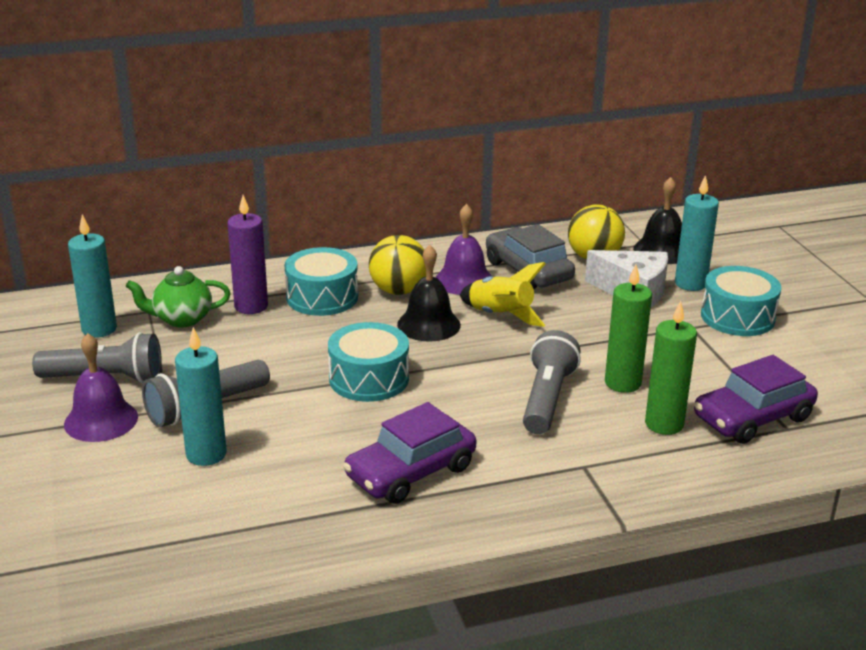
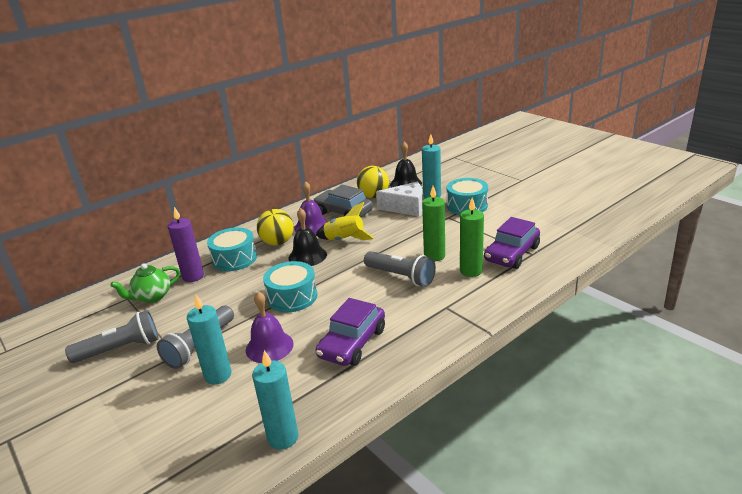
camera: 20 degrees left, 0 degrees up
purple bell [64,333,138,442] -> purple bell moved to [246,292,294,363]
turquoise candle [68,215,117,338] -> turquoise candle moved to [252,350,298,450]
grey flashlight [523,330,581,434] -> grey flashlight turned 135 degrees clockwise [364,251,436,287]

